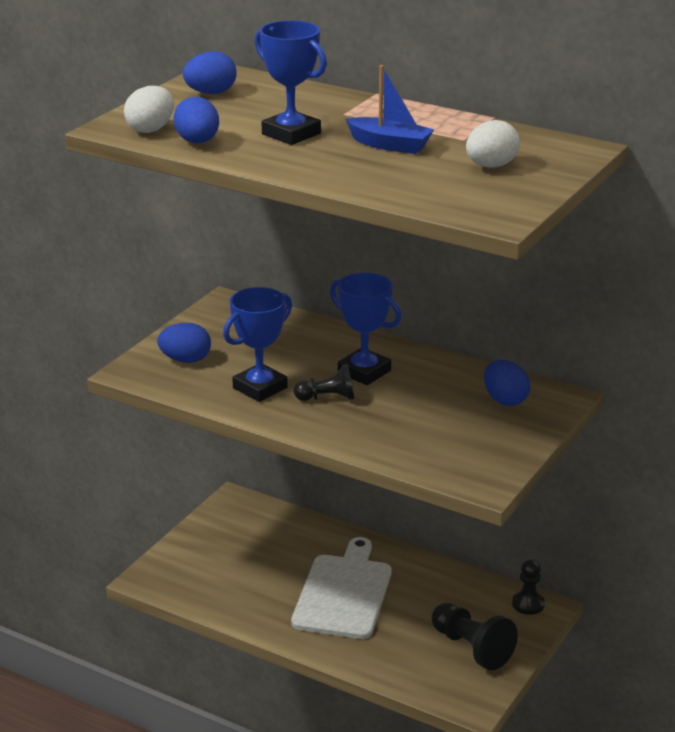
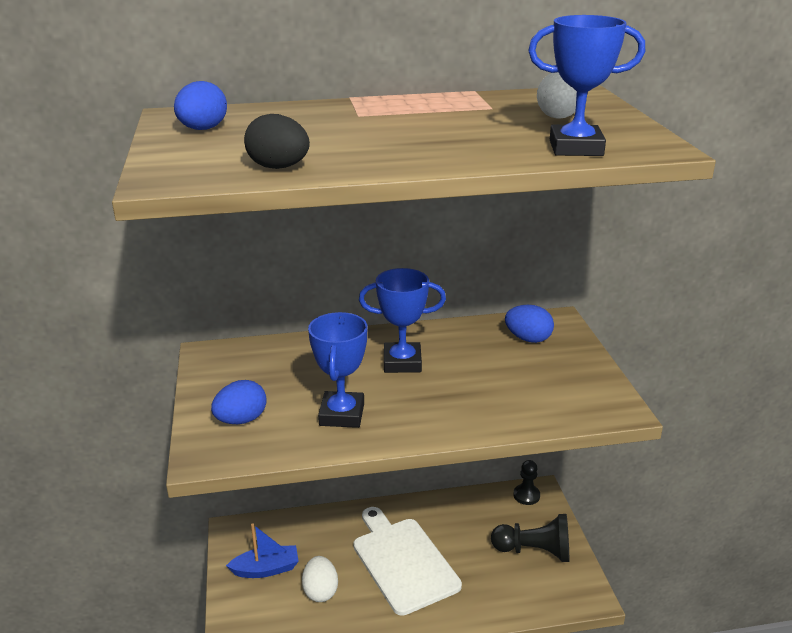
camera: 40 degrees left, 0 degrees up
white egg [124,86,174,133] -> white egg moved to [302,556,338,602]
blue egg [173,97,219,143] -> black egg [244,114,310,169]
blue trophy [255,20,327,145] -> blue trophy moved to [528,15,645,156]
black pawn [294,364,355,401] -> none
blue boat [346,65,434,154] -> blue boat moved to [226,524,299,578]

